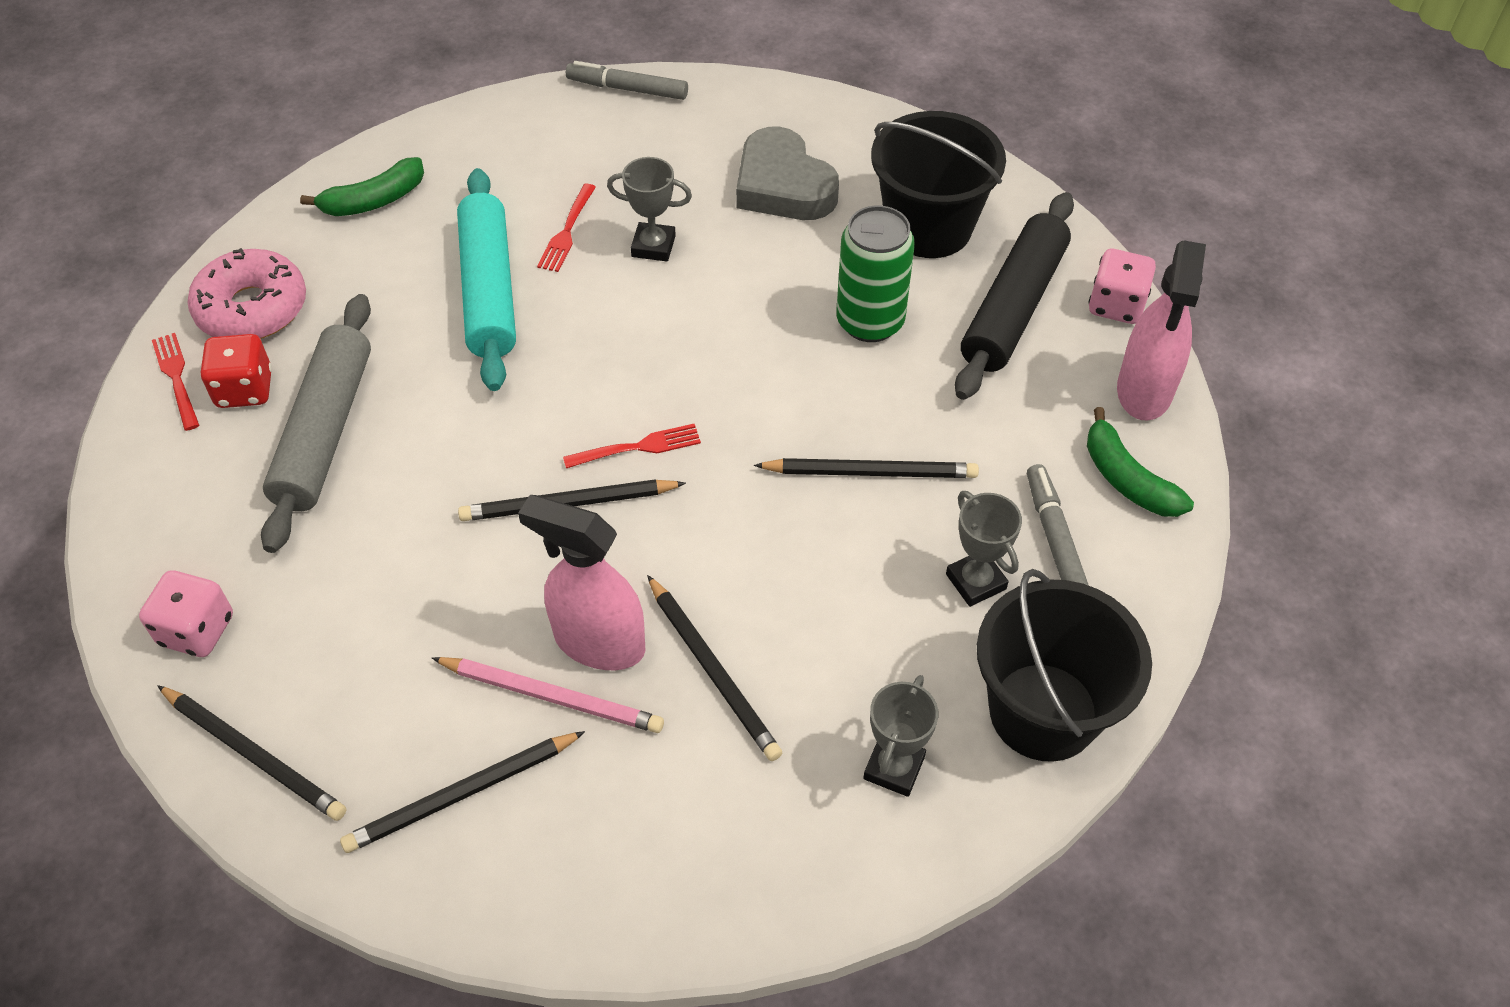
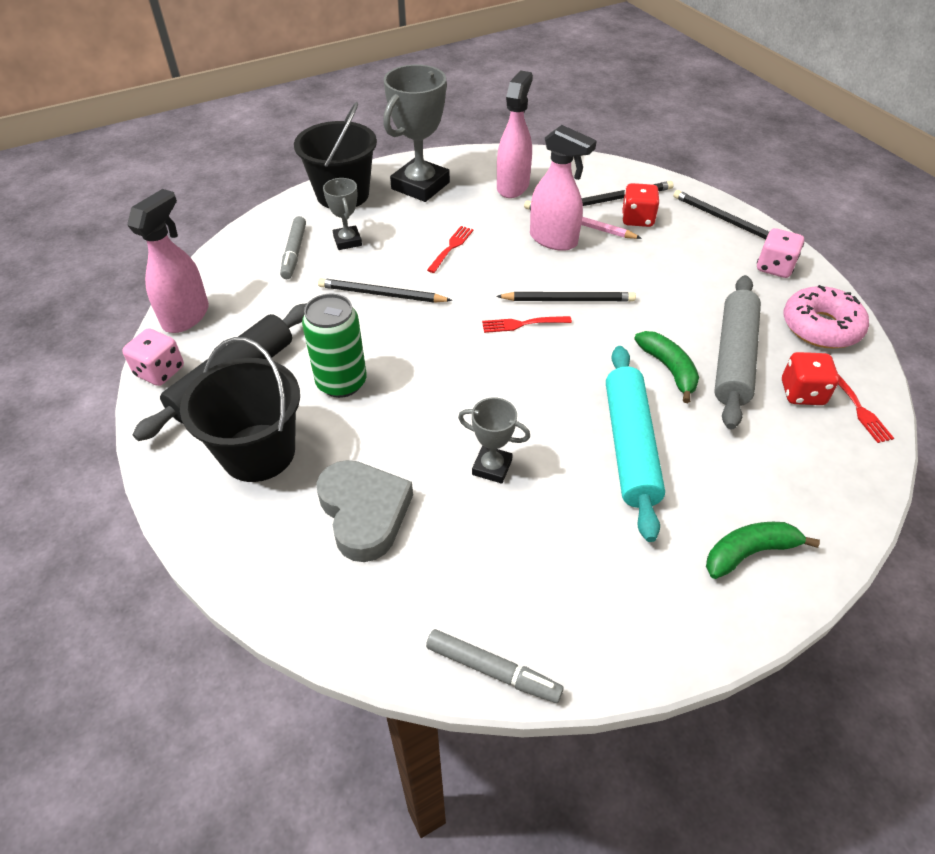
camera: 170 degrees left, 5 degrees down
pink donut [188,248,306,339] -> pink donut moved to [783,285,869,348]
red fork [537,184,596,272] -> red fork moved to [427,226,474,273]
black pencil [647,575,782,761] -> none
grey trophy [863,675,938,797] -> grey trophy [383,65,450,202], size x1.91
green banana [1087,407,1194,517] -> green banana moved to [634,331,699,403]
none -> pink spray bottle [497,70,533,198]
none -> red dice [622,183,659,227]

